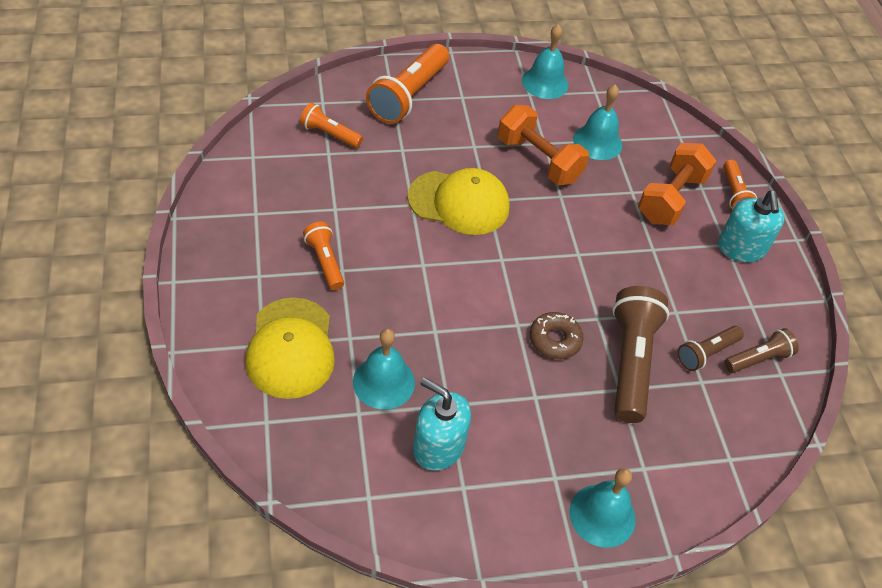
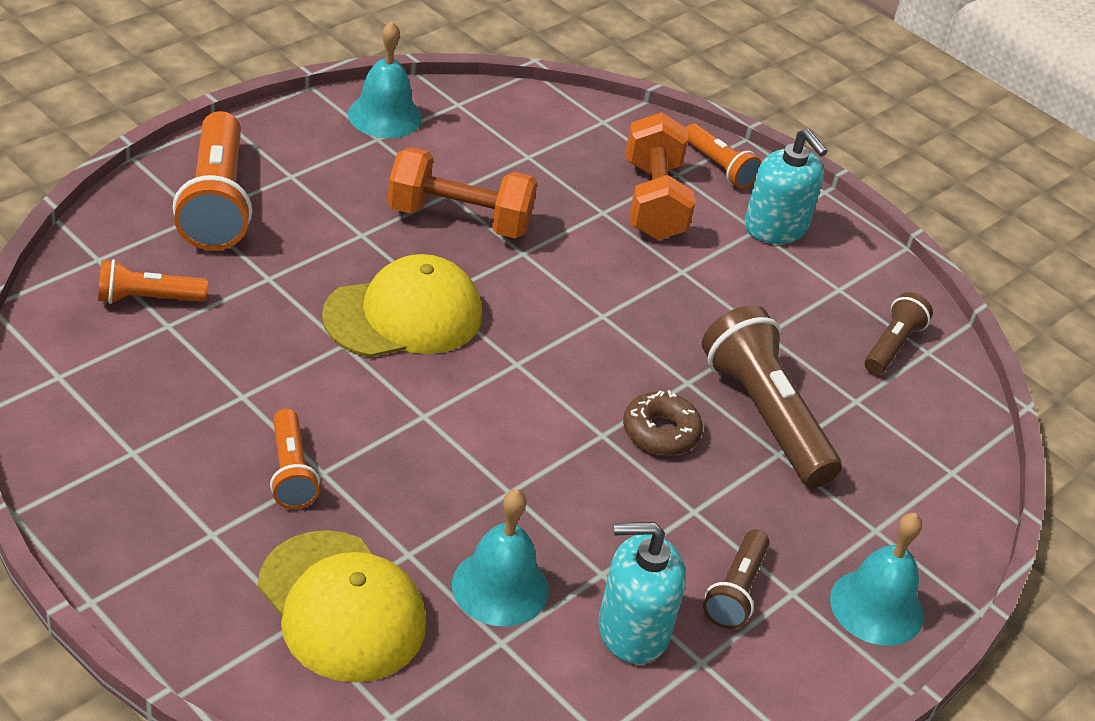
camera: 35 degrees left, 10 degrees down
orange flashlight [303,222,344,290] -> orange flashlight turned 135 degrees counterclockwise [270,409,320,509]
turquoise bell [573,85,622,160] -> none
brown flashlight [678,326,744,371] -> brown flashlight moved to [703,530,770,629]

